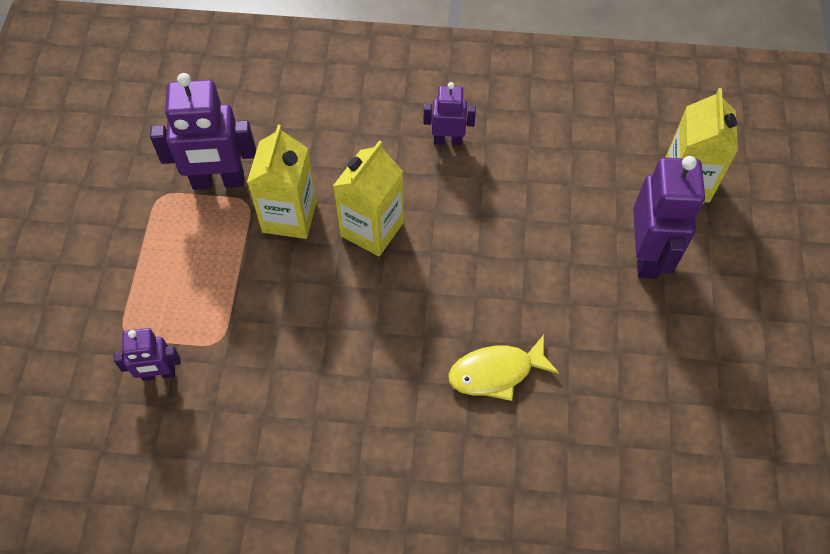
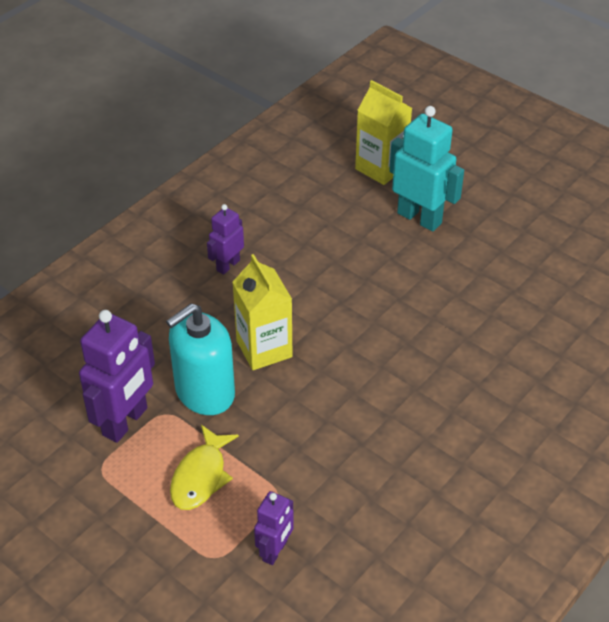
camera: 55 degrees left, 15 degrees down
yellow carton [247,125,317,239] -> turquoise soap dispenser [166,303,235,415]
yellow fish [448,335,559,401] -> yellow fish moved to [170,425,239,510]
purple robot [633,156,705,279] -> turquoise robot [389,106,464,232]

